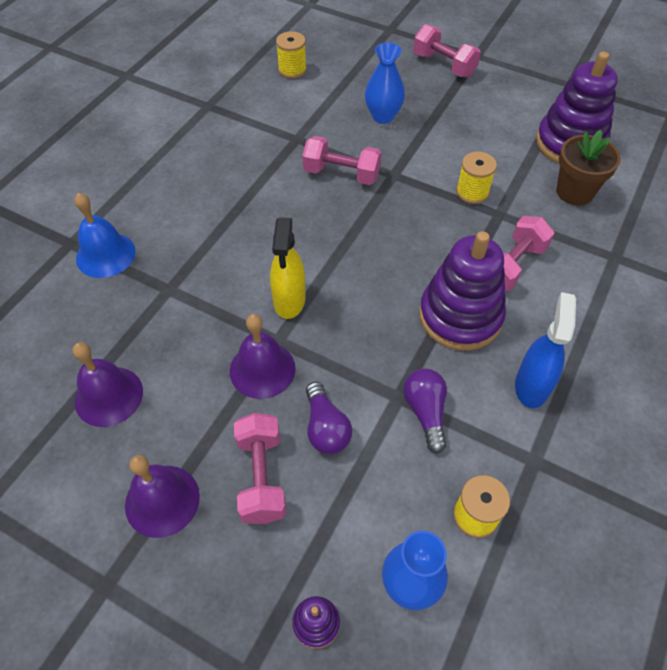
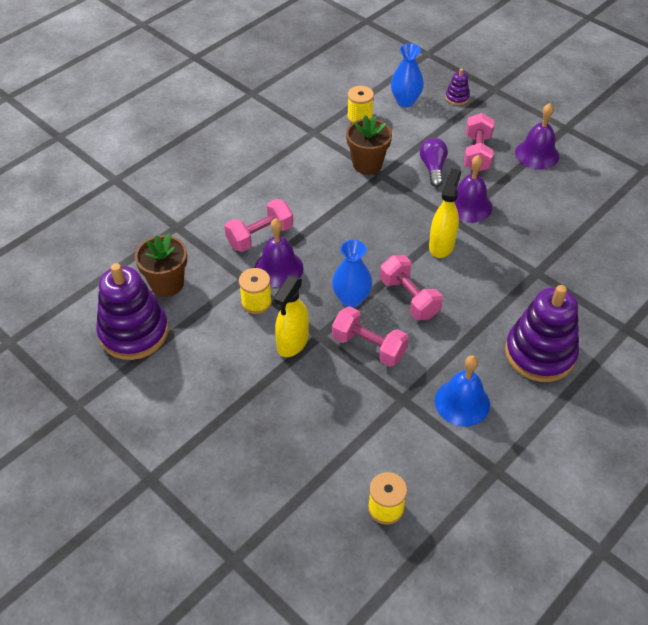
camera: 165 degrees left, 5 degrees down
purple bell [72,342,143,427] -> purple bell moved to [255,218,304,287]
blue bell [74,193,136,278] -> blue bell moved to [435,355,490,426]
blue vase [365,42,405,124] -> blue vase moved to [332,240,372,308]
purple light bulb [403,369,447,453] -> brown flower pot [346,115,392,174]
pink dumbbell [413,24,481,77] -> pink dumbbell moved to [380,255,443,320]
purple stacking toy [419,231,506,351] -> purple stacking toy moved to [505,285,579,382]
blue spray bottle [515,292,576,408] -> none
none -> yellow spray bottle [274,276,309,357]

